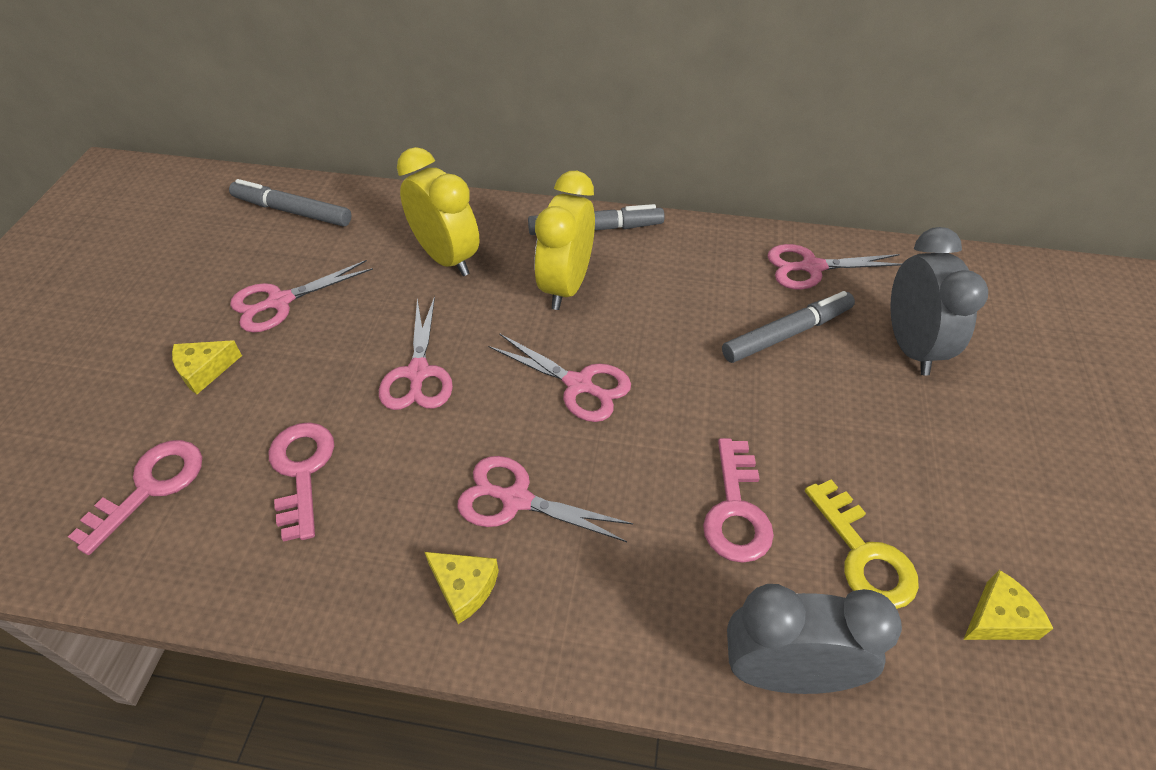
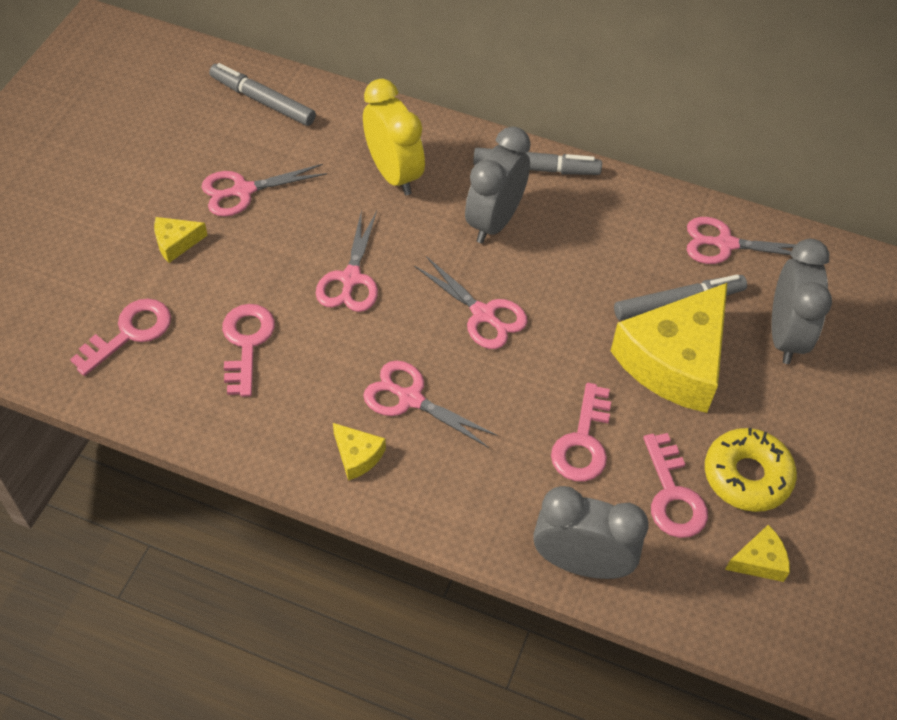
camera: 10 degrees right, 5 degrees up
yellow clock [534,171,595,310] -> grey clock [465,126,531,243]
yellow key [805,479,919,609] -> pink key [643,433,708,538]
none -> yellow cheese [611,283,727,413]
none -> yellow donut [705,428,797,512]

